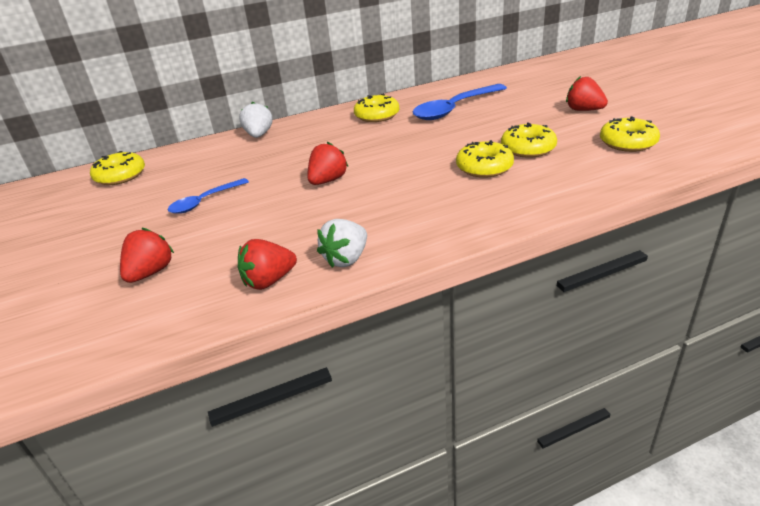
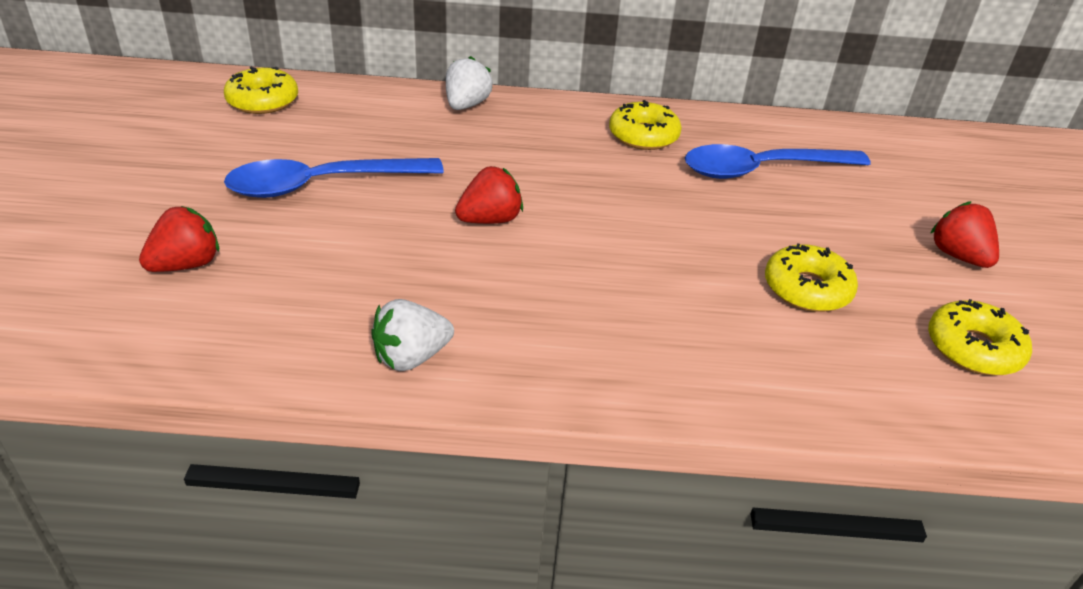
camera: 20 degrees right, 5 degrees up
blue spoon [168,178,249,214] -> blue spoon [224,158,444,198], size x1.72
red strawberry [238,239,297,290] -> none
yellow donut [456,140,514,178] -> none

